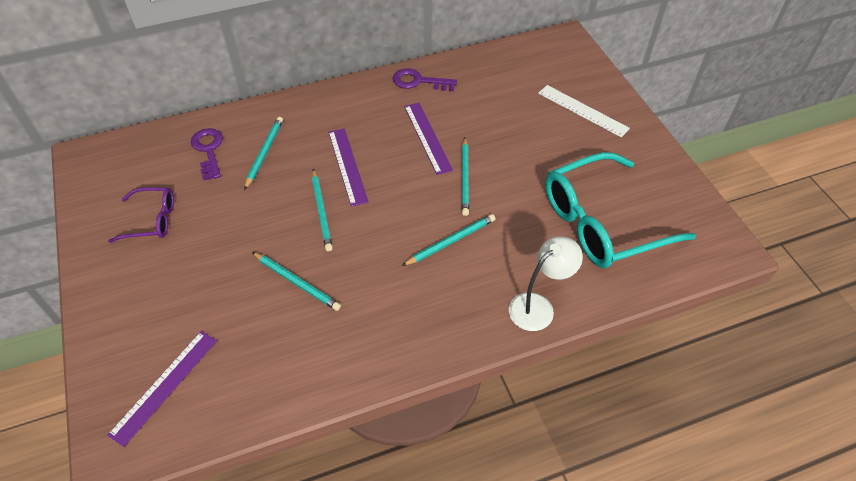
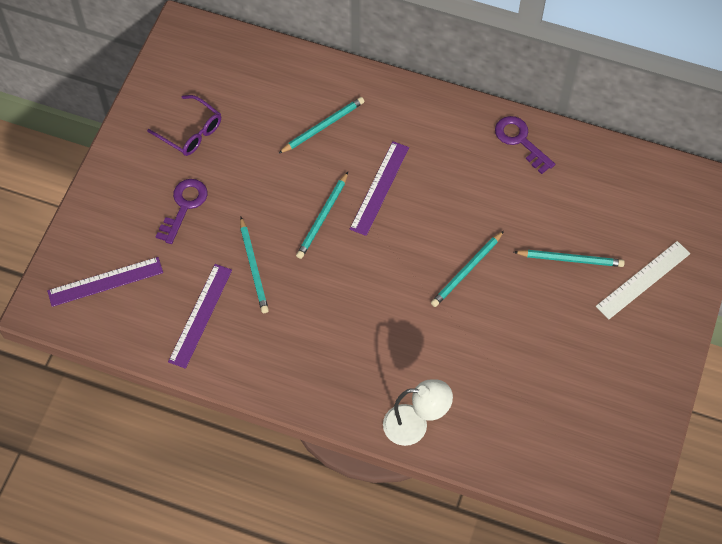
camera: 40 degrees right, 10 degrees up
purple key [191,128,223,180] -> purple key moved to [156,179,207,244]
turquoise pencil [402,214,495,266] -> turquoise pencil moved to [514,250,625,267]
purple ruler [404,103,453,175] -> purple ruler moved to [168,264,232,369]
white ruler [538,85,630,137] -> white ruler turned 60 degrees clockwise [596,241,690,319]
turquoise glasses [545,152,696,268] -> none

